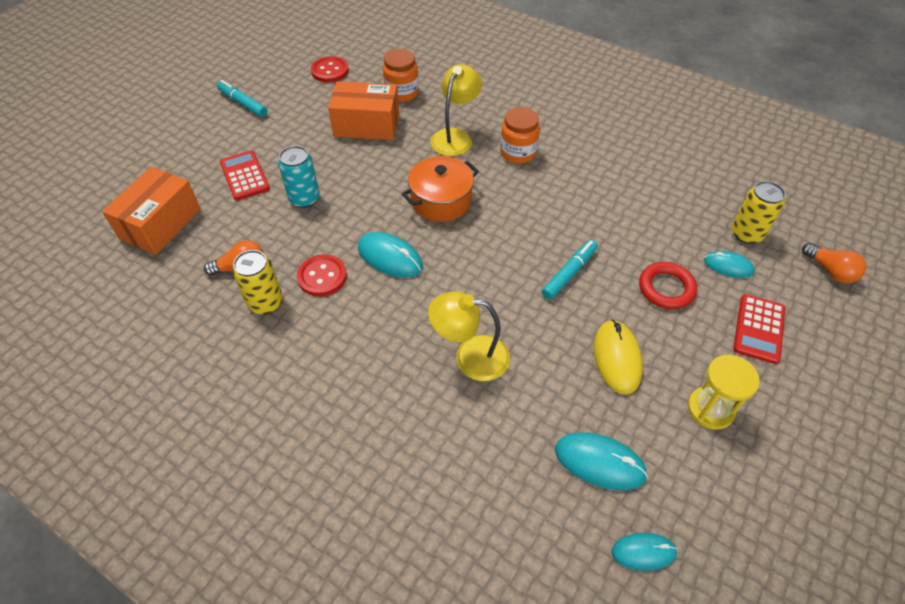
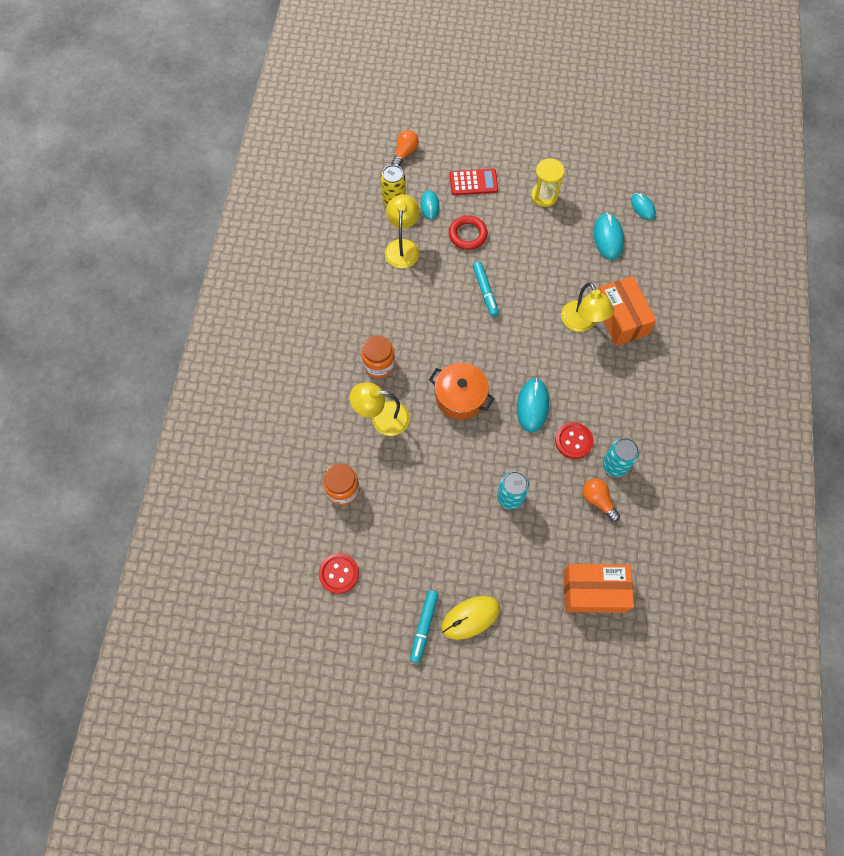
camera: 115 degrees left, 15 degrees up
red calculator [220,150,270,201] -> none
yellow can [233,250,283,314] -> turquoise can [603,438,639,477]
orange box [328,81,399,140] -> orange box moved to [599,276,657,346]
turquoise marker [542,240,598,300] -> turquoise marker turned 120 degrees counterclockwise [473,261,499,317]
yellow mouse [594,319,643,395] -> yellow mouse moved to [441,596,500,640]
none -> yellow lamp [385,194,420,268]

